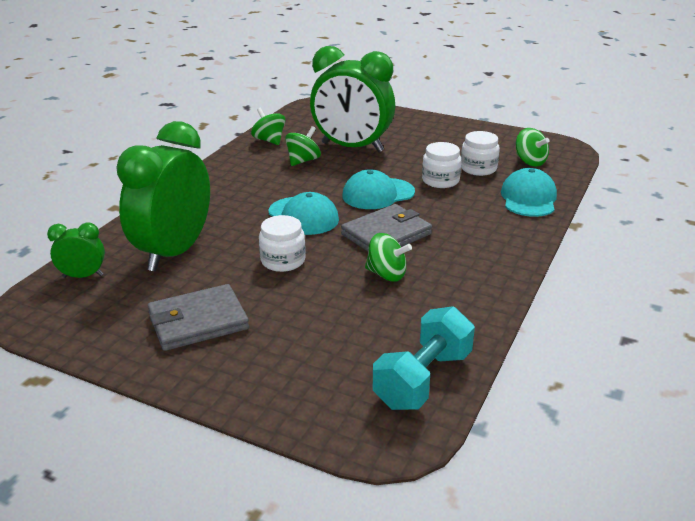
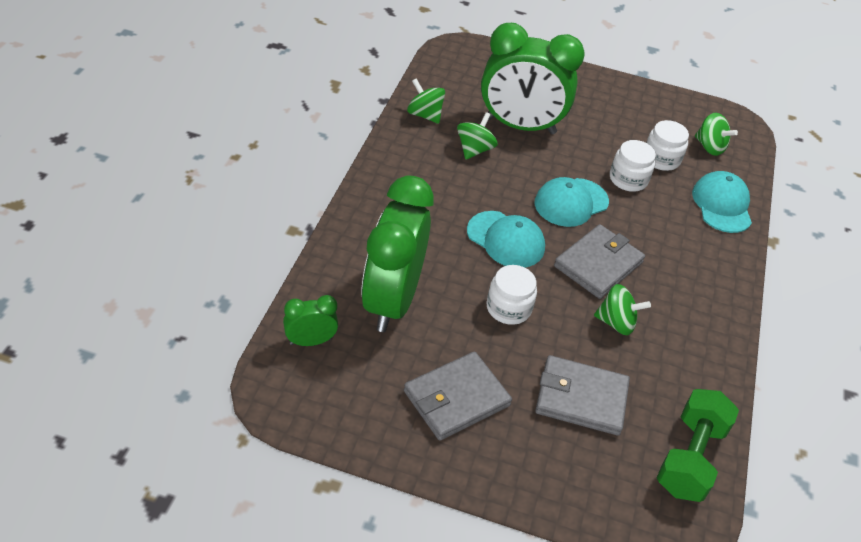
camera: 15 degrees left, 15 degrees up
turquoise dumbbell [373,306,475,410] -> green dumbbell [657,389,739,502]
none -> grey wallet [535,355,630,436]

